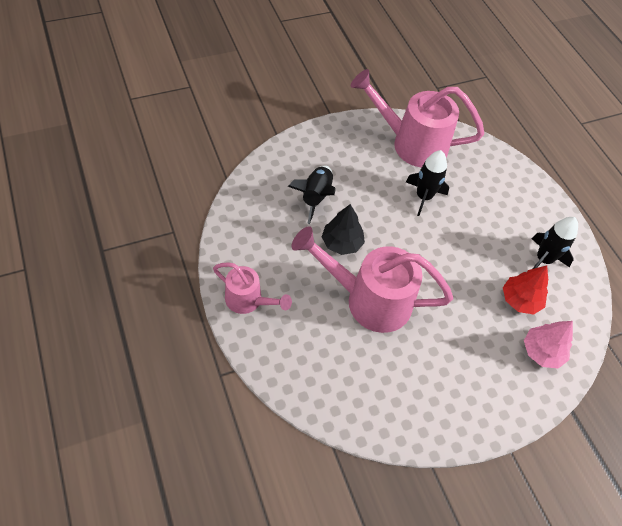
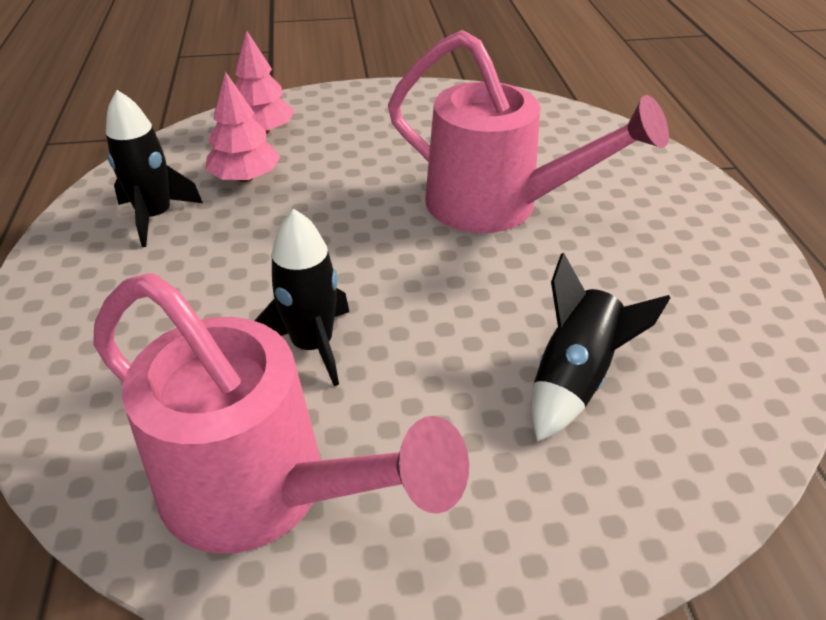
camera: 160 degrees left, 15 degrees down
pink watering can [213,262,292,314] -> none
black tree [322,204,365,255] -> none
red tree [503,266,548,314] -> pink tree [205,71,280,182]

